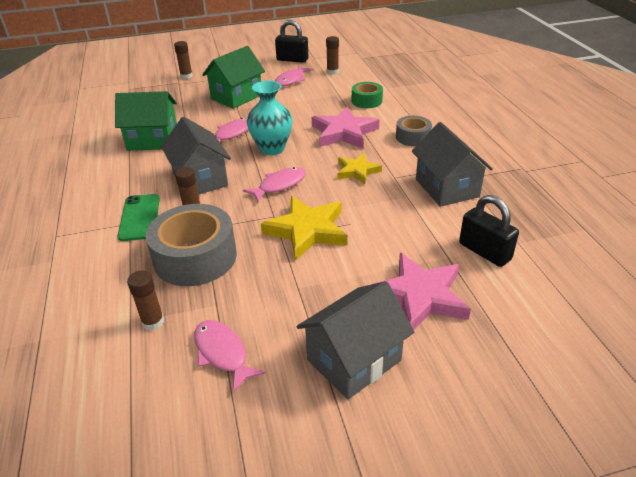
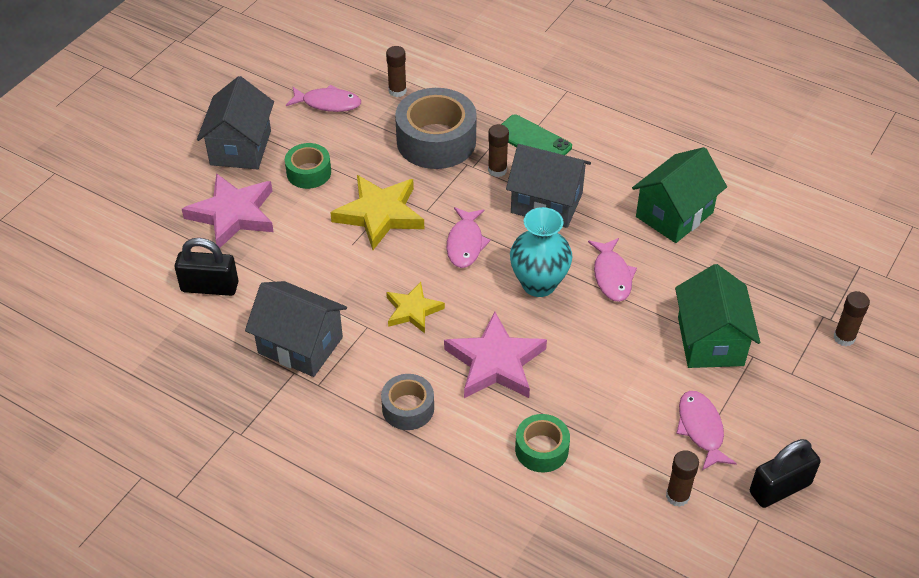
camera: 135 degrees right, 10 degrees up
none -> green tape [285,143,331,189]

